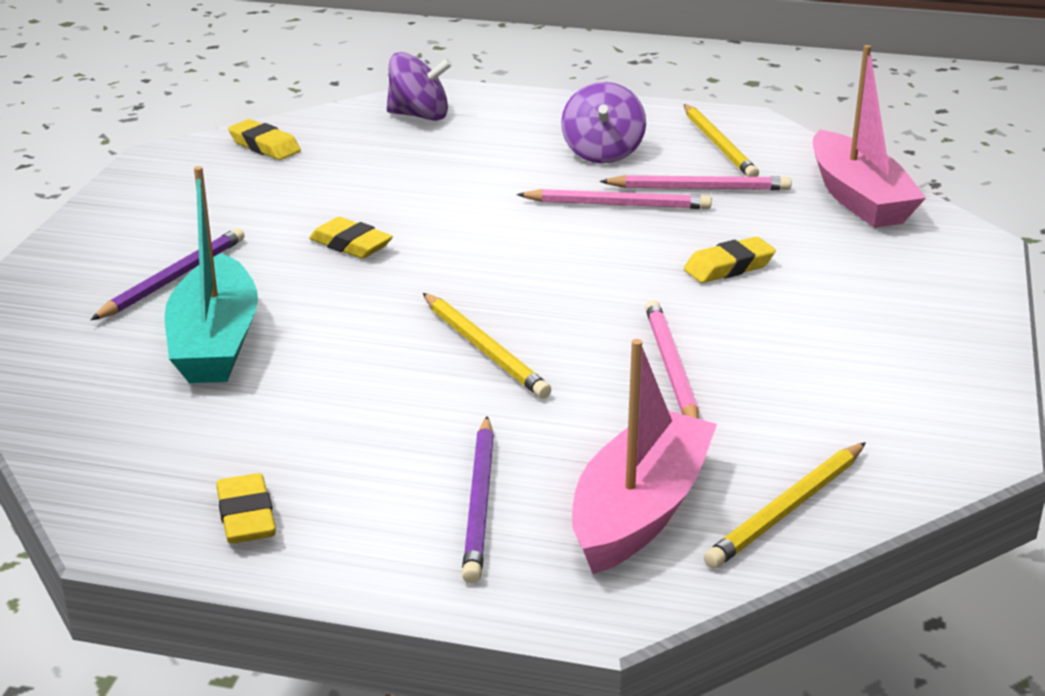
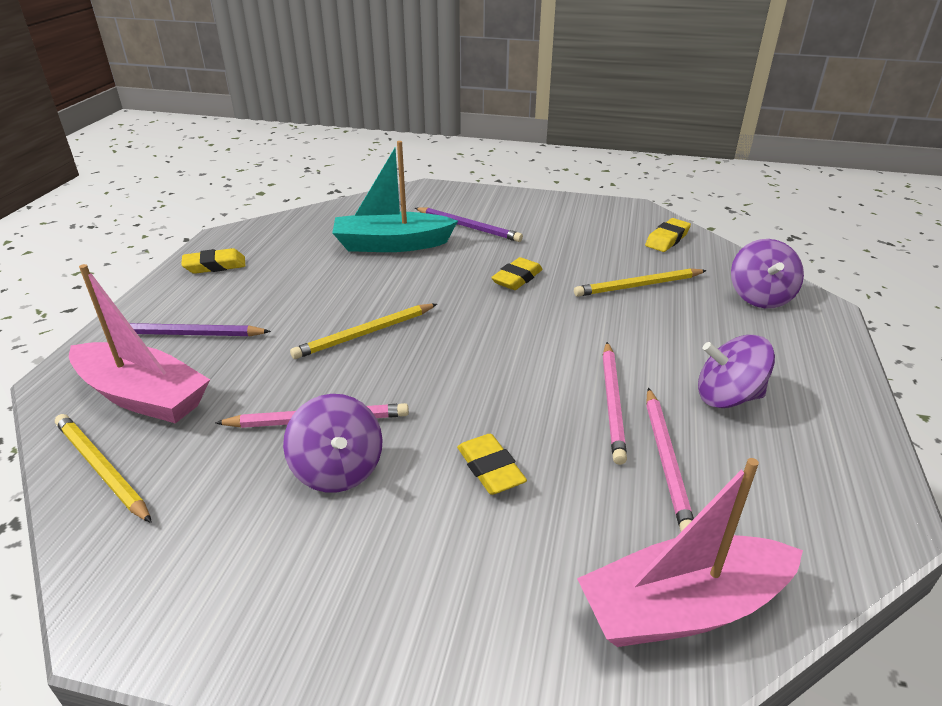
camera: 90 degrees right, 5 degrees up
yellow pencil [684,104,759,177] -> yellow pencil moved to [574,268,707,297]
none -> purple spinning top [283,394,383,493]

